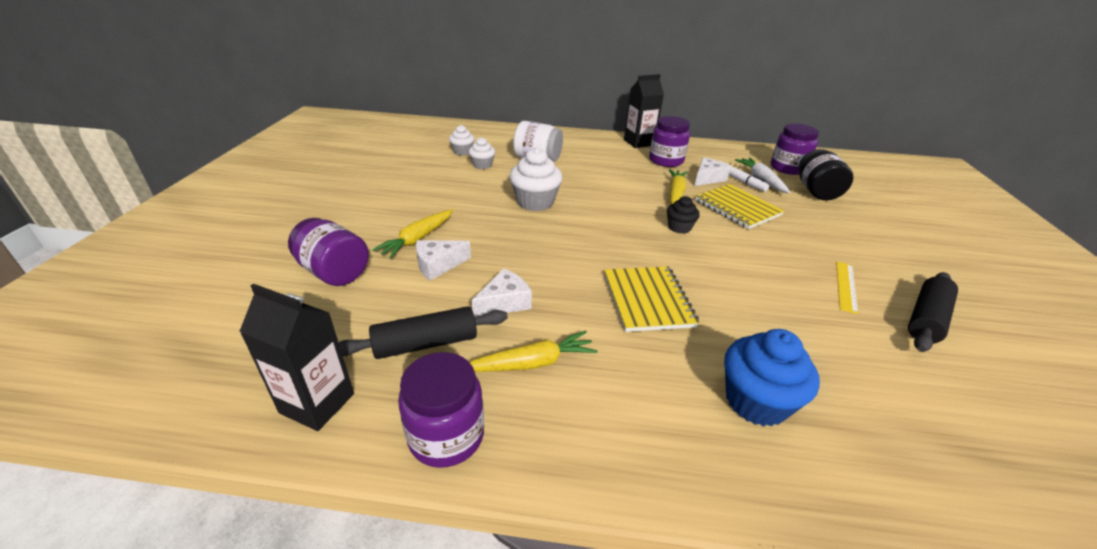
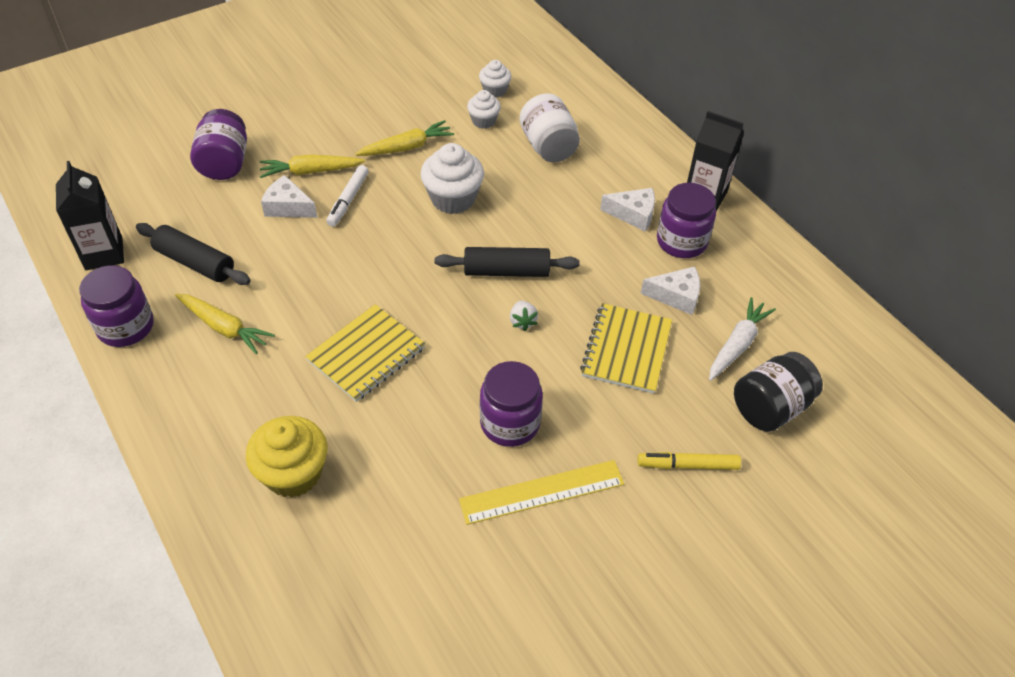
camera: 50 degrees right, 15 degrees up
white cheese [472,268,532,317] -> white cheese moved to [600,188,655,232]
black cupcake [667,196,700,234] -> white strawberry [510,301,538,331]
yellow carrot [669,169,688,205] -> yellow carrot moved to [355,120,454,156]
white marker [720,161,769,192] -> white marker moved to [326,165,369,227]
blue cupcake [724,329,820,427] -> yellow cupcake [246,416,327,498]
purple jar [771,123,819,175] -> purple jar moved to [480,361,543,447]
yellow ruler [836,261,858,314] -> yellow ruler [459,460,624,525], size x1.54
black rolling pin [908,272,958,352] -> black rolling pin moved to [435,247,580,277]
none -> yellow marker [638,452,741,470]

